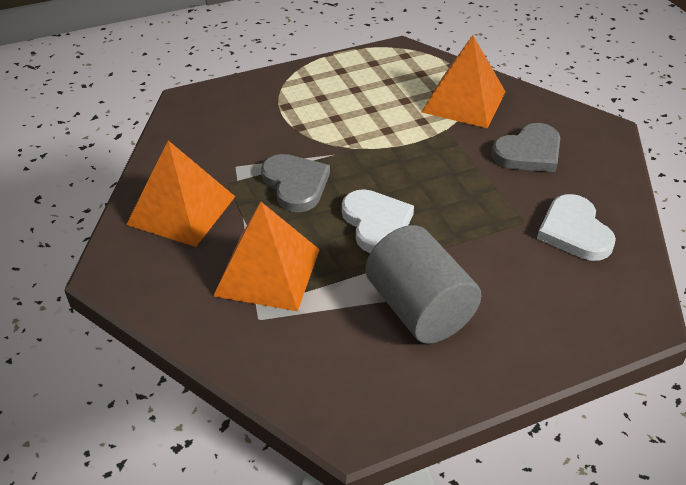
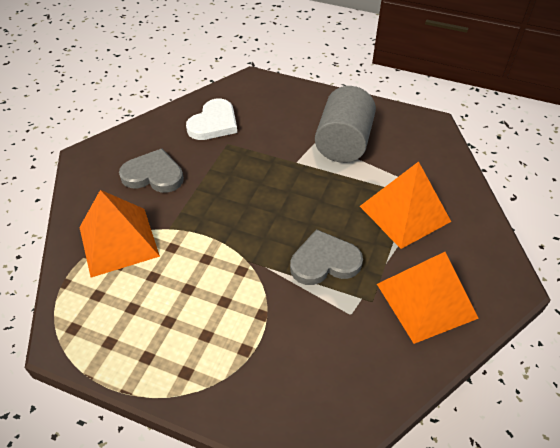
camera: 135 degrees left, 5 degrees up
grey heart [261,154,330,212] -> grey heart turned 60 degrees clockwise [290,229,363,285]
white heart [342,189,414,253] -> none

